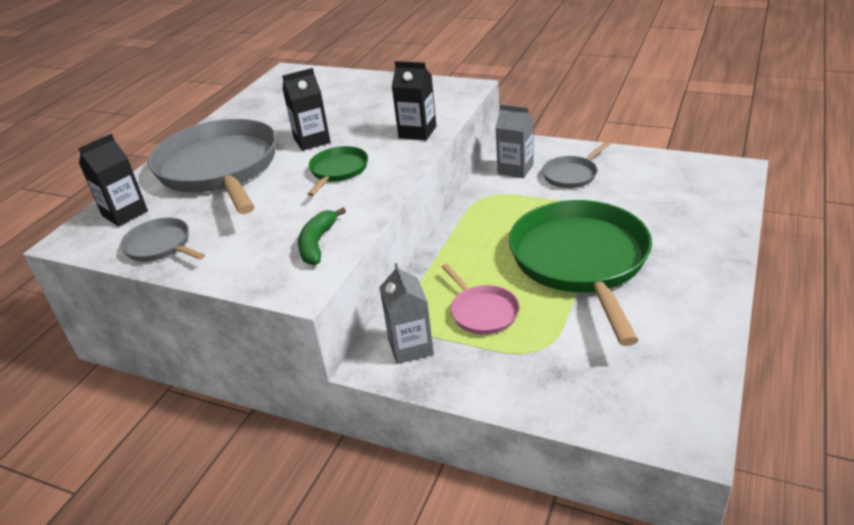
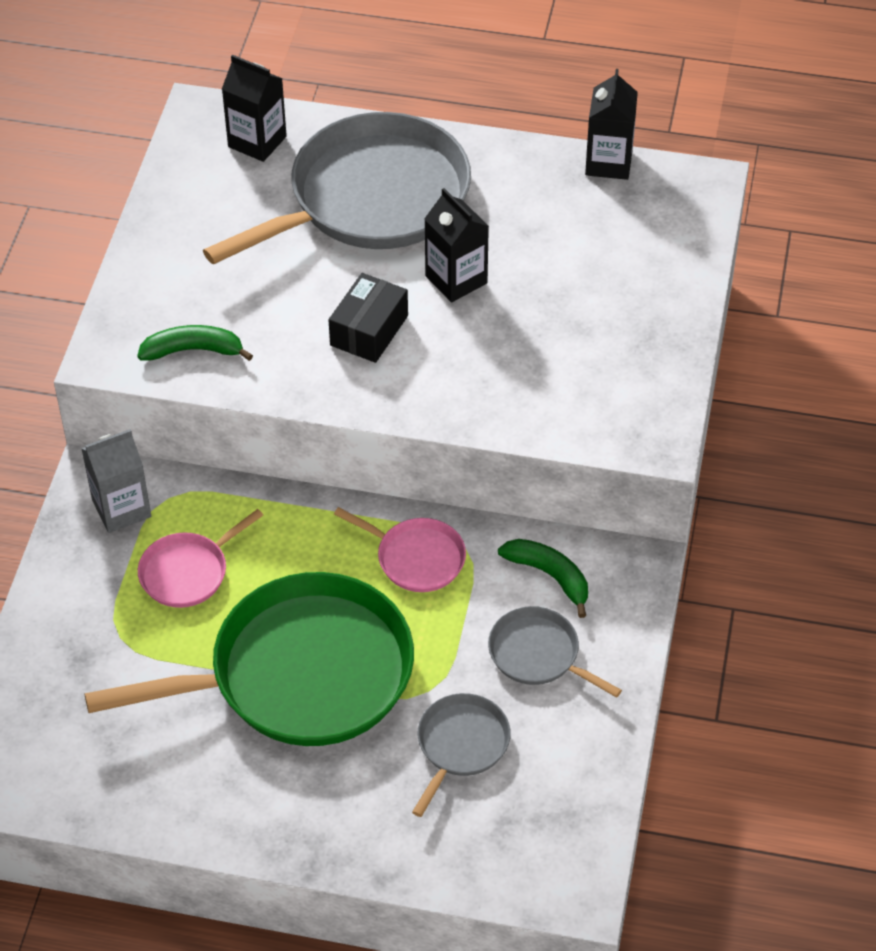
camera: 75 degrees right, 15 degrees up
grey pan [120,217,205,262] -> grey pan moved to [412,693,511,817]
green pan [307,146,368,196] -> black box [329,273,408,363]
black carton [392,61,436,140] -> black carton moved to [585,69,638,180]
grey carton [496,104,534,178] -> green banana [498,539,588,618]
none -> pink pan [334,507,466,592]

